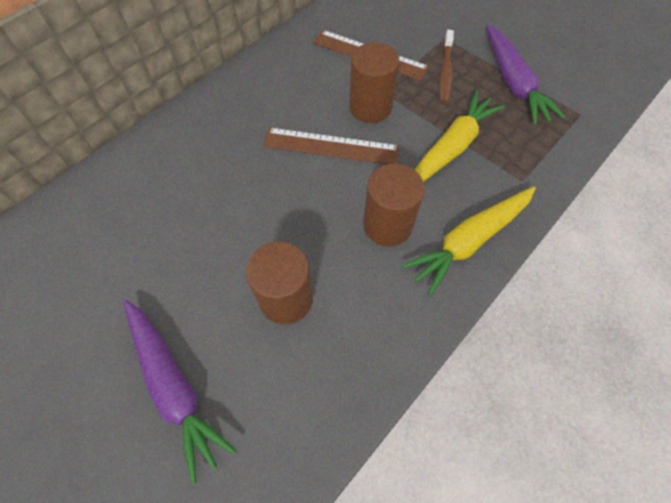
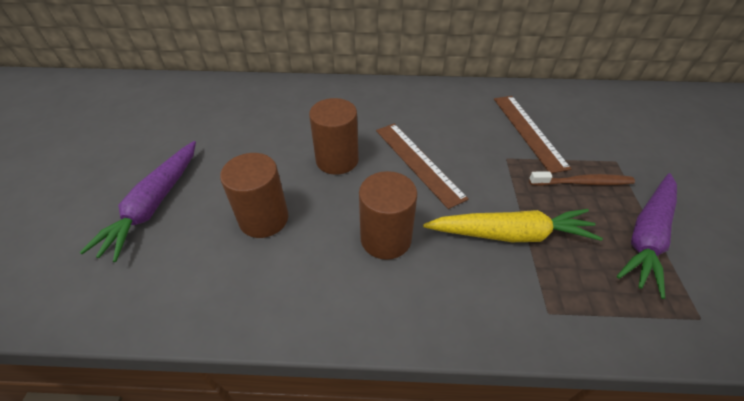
camera: 50 degrees right, 15 degrees down
brown cylinder [349,42,399,123] -> brown cylinder moved to [309,98,359,175]
yellow carrot [402,186,536,296] -> none
brown toothbrush [439,30,454,103] -> brown toothbrush turned 150 degrees counterclockwise [529,171,635,186]

